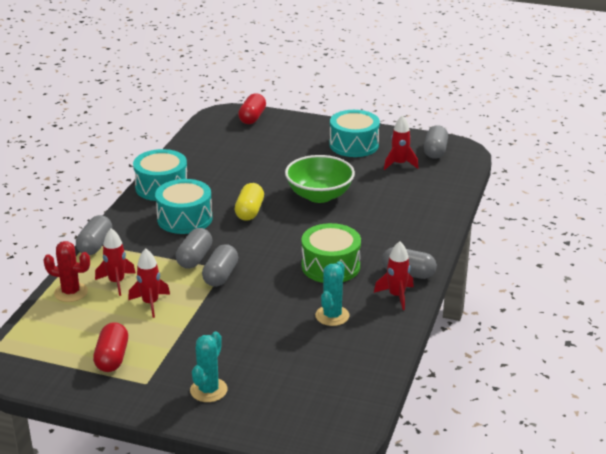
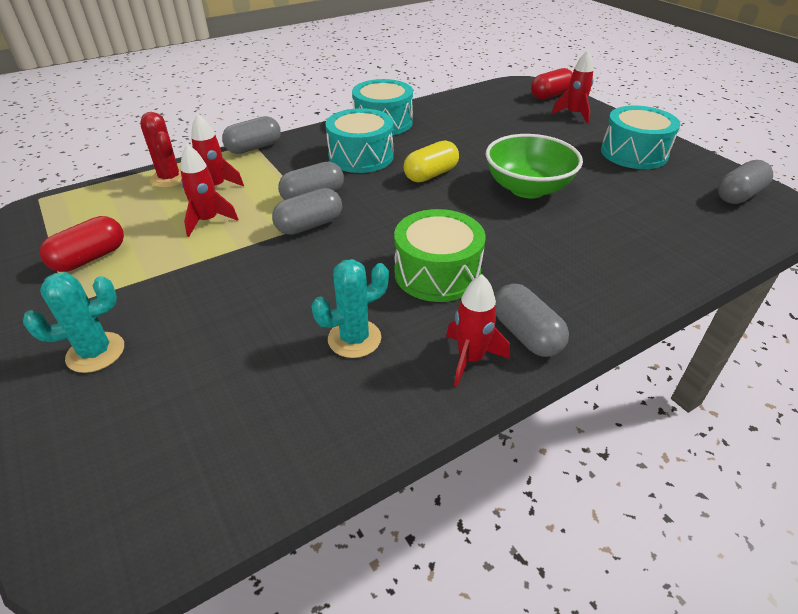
camera: 40 degrees right, 10 degrees up
red rocket [384,115,418,170] -> red rocket moved to [551,50,593,124]

